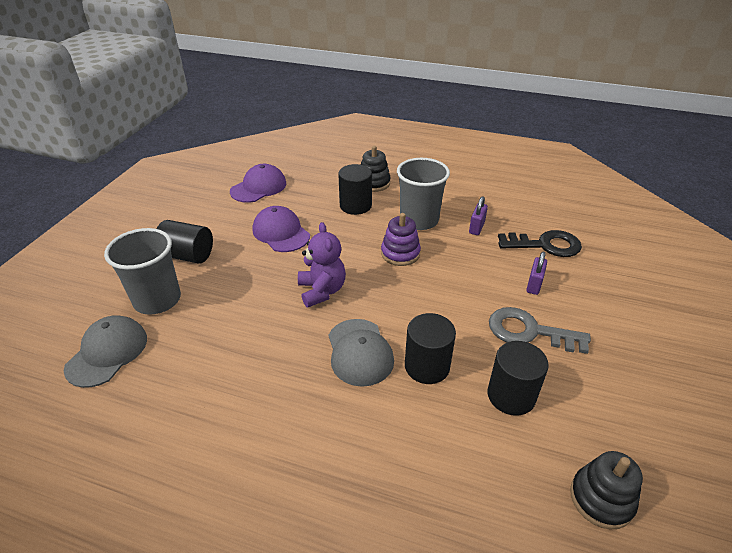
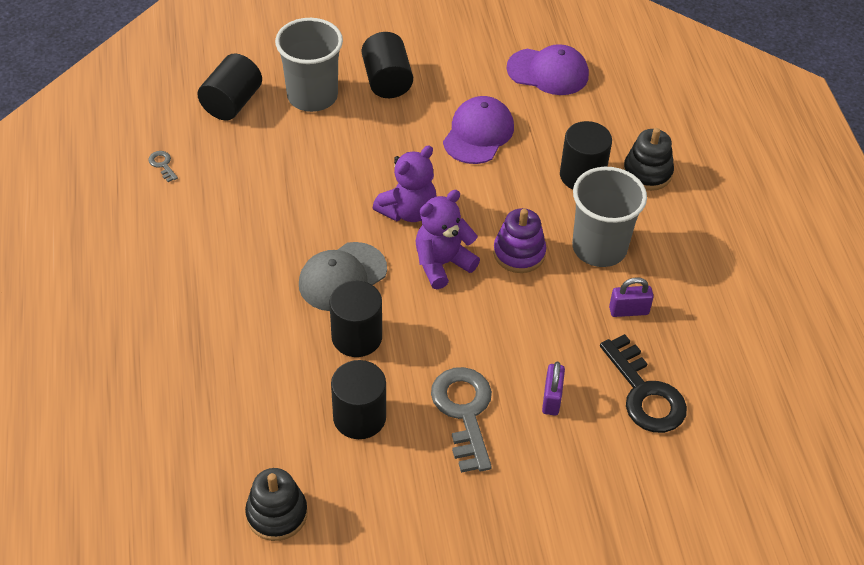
camera: 60 degrees right, 10 degrees up
grey cap [64,315,147,388] -> black cylinder [197,53,262,120]
purple padlock [526,252,547,295] -> purple padlock turned 75 degrees counterclockwise [542,362,565,416]
none -> grey key [148,151,178,182]
none -> purple teddy bear [416,190,480,289]

